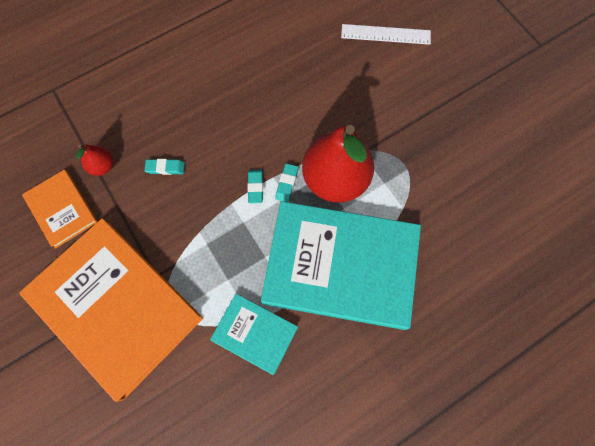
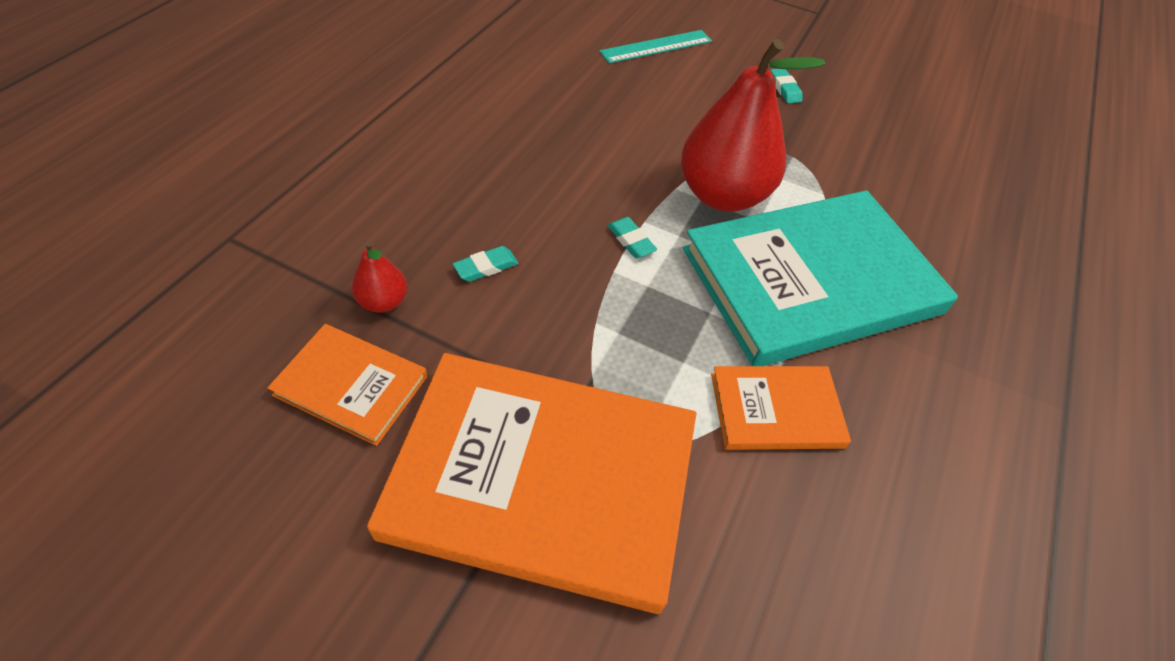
camera: 35 degrees left, 20 degrees down
turquoise book [210,294,298,375] -> orange book [711,366,851,450]
turquoise eraser [275,163,298,202] -> turquoise eraser moved to [770,69,803,104]
white ruler [341,24,431,45] -> turquoise ruler [599,30,712,63]

